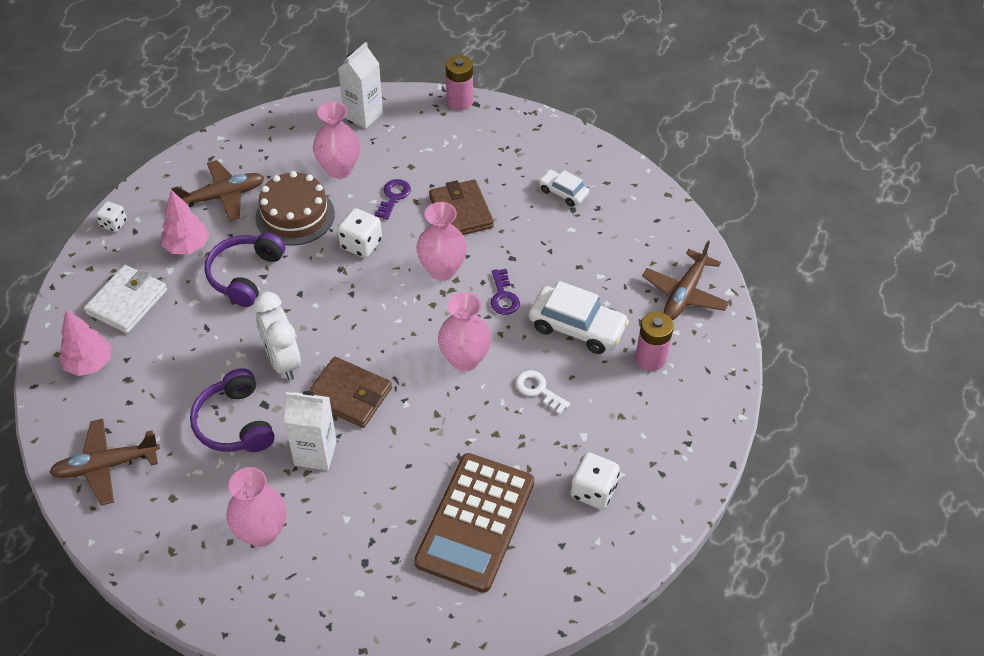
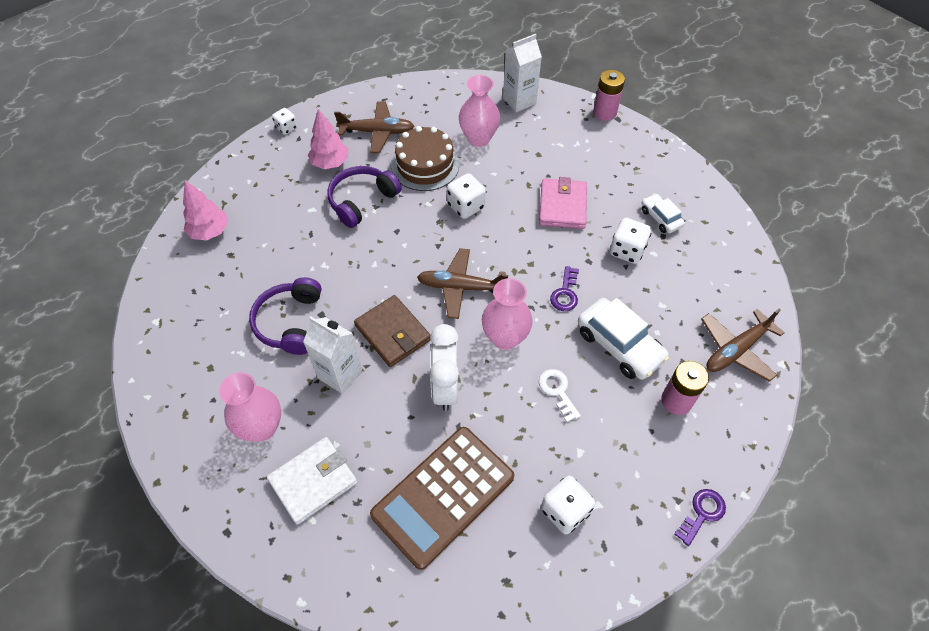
camera: 25 degrees right, 5 degrees up
brown plane [49,419,160,505] -> brown plane moved to [417,248,508,319]
white wallet [84,265,167,333] -> white wallet moved to [267,437,357,525]
white clock [254,292,301,380] -> white clock moved to [429,324,459,411]
purple key [375,179,411,220] -> purple key moved to [674,489,726,546]
pink vase [416,202,467,281] -> none
brown wallet [429,180,494,235] -> pink wallet [539,177,587,229]
none -> white dice [610,218,652,264]

